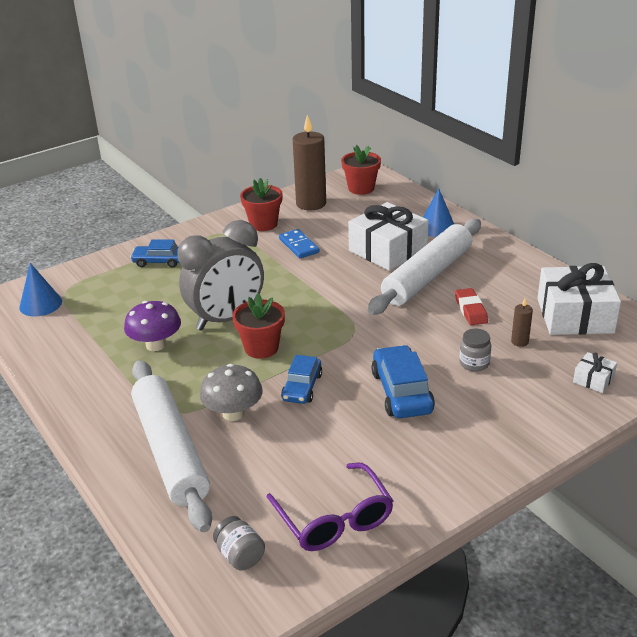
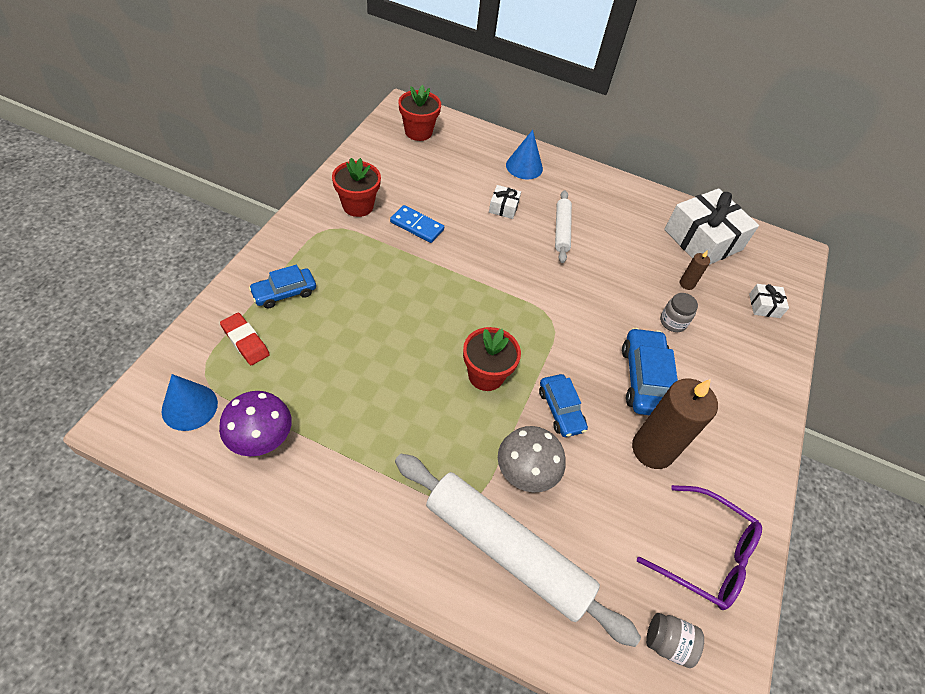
camera: 40 degrees left, 20 degrees up
purple mushroom [124,301,181,351] -> purple mushroom moved to [219,391,292,456]
grey clock [177,220,264,330] -> none
brown candle [293,115,326,210] -> brown candle moved to [632,379,718,469]
white gift [348,202,429,271] -> white gift [489,185,521,219], size x0.44
white rolling pin [368,219,481,315] -> white rolling pin [555,190,572,263], size x0.50
blue car [371,345,435,418] -> blue car turned 45 degrees clockwise [622,328,678,415]
red eraser [455,288,488,325] -> red eraser moved to [220,313,270,365]

